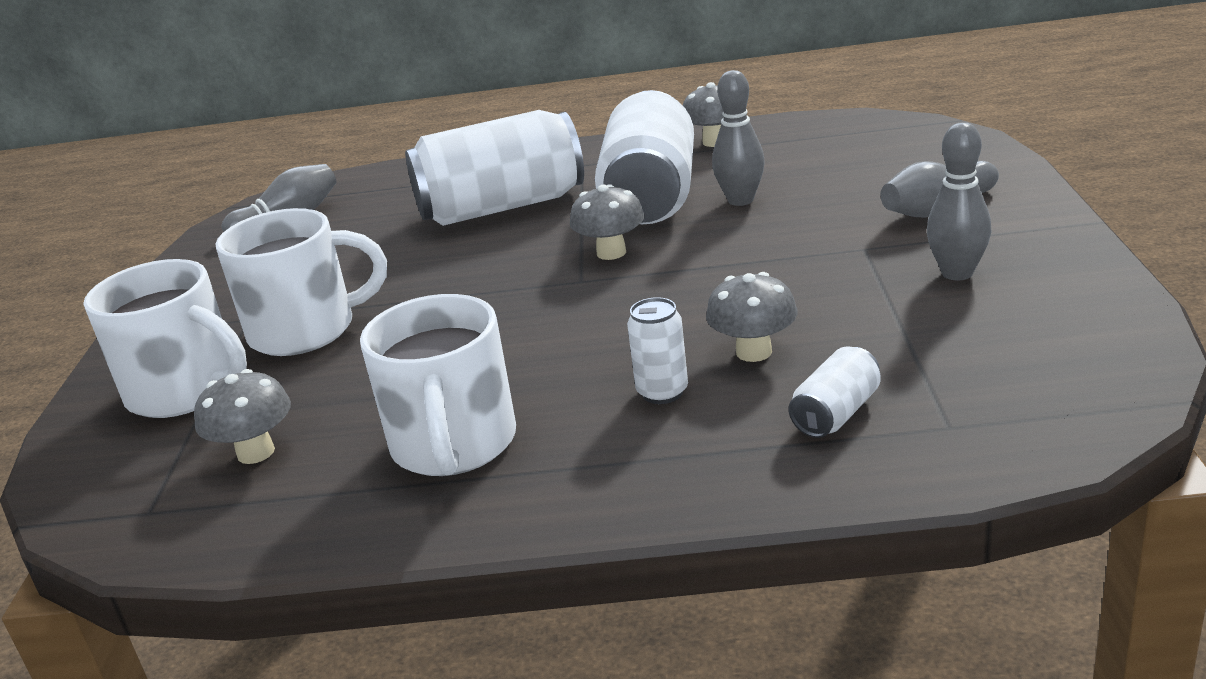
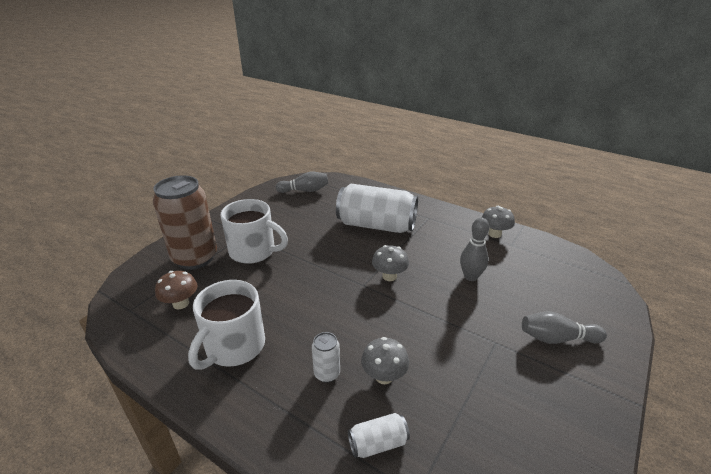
camera: 30 degrees right, 5 degrees up
white mug [83,259,247,418] -> brown can [153,175,217,270]
grey mushroom [194,369,291,464] -> brown mushroom [155,271,197,309]
white can [595,90,694,224] -> none
grey bowling pin [927,122,991,280] -> none

